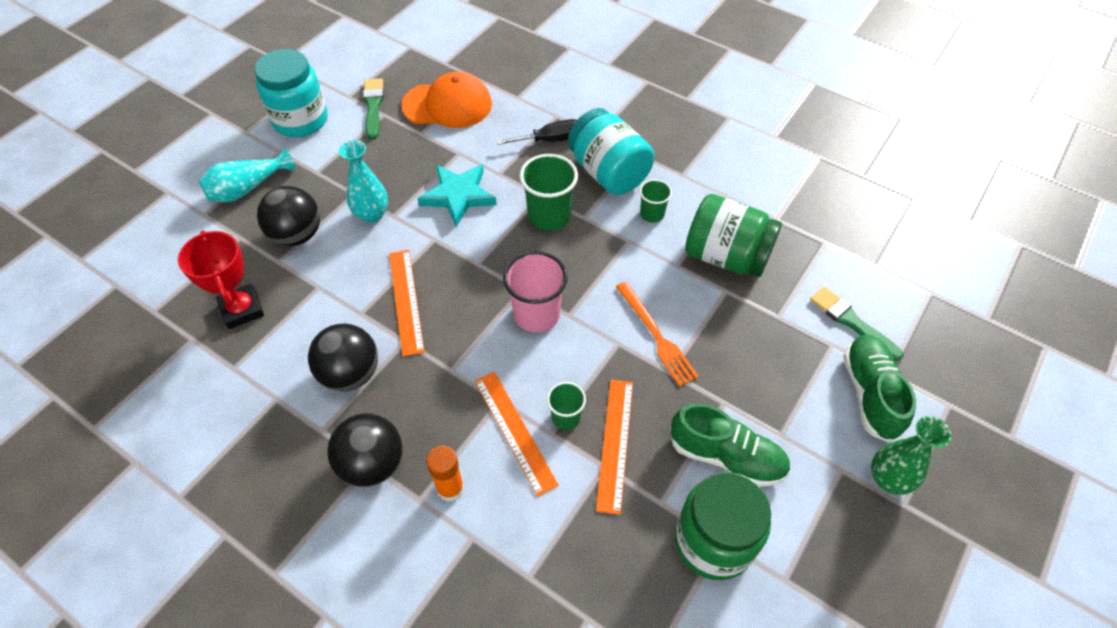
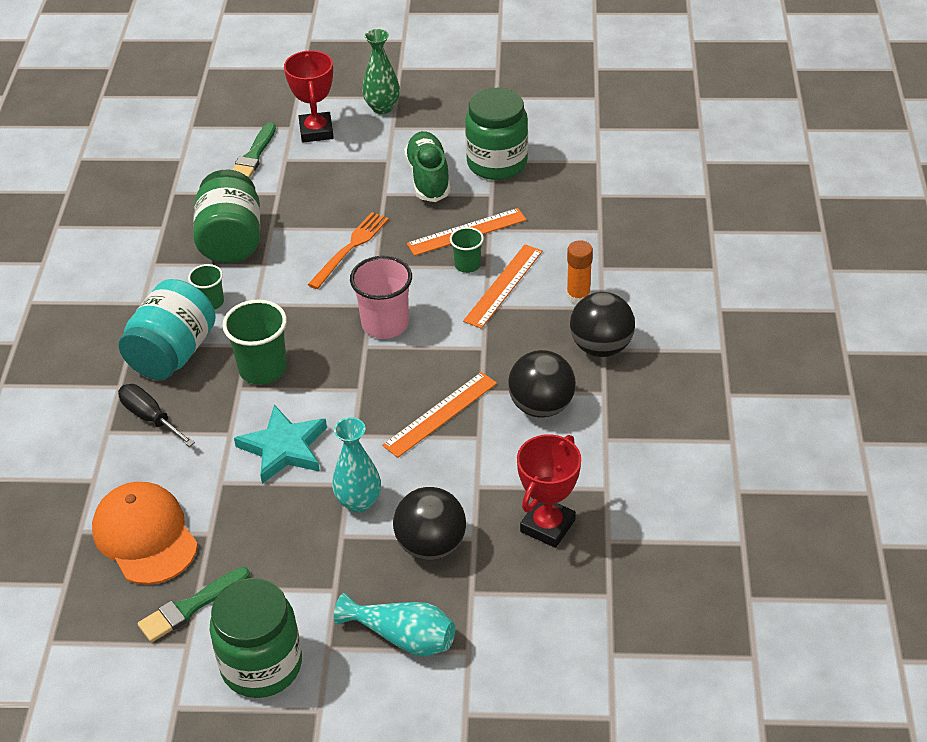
camera: 120 degrees left, 10 degrees down
turquoise jar [254,49,328,137] -> green jar [210,578,302,698]
green shoe [843,334,916,442] -> red trophy [284,50,334,142]

